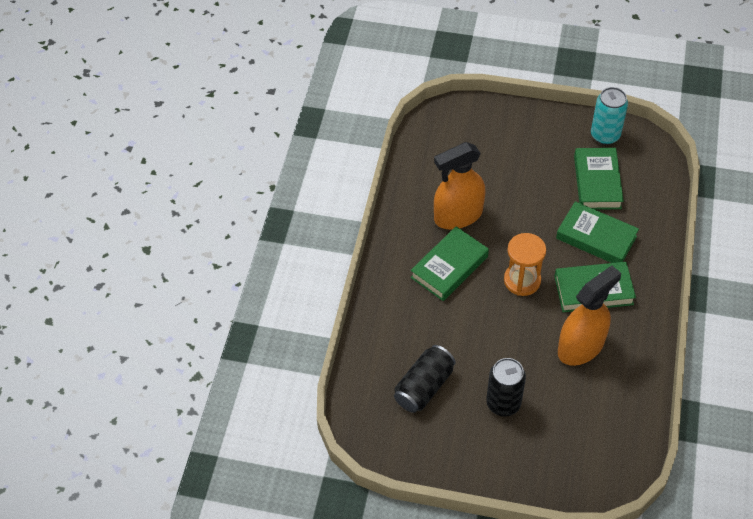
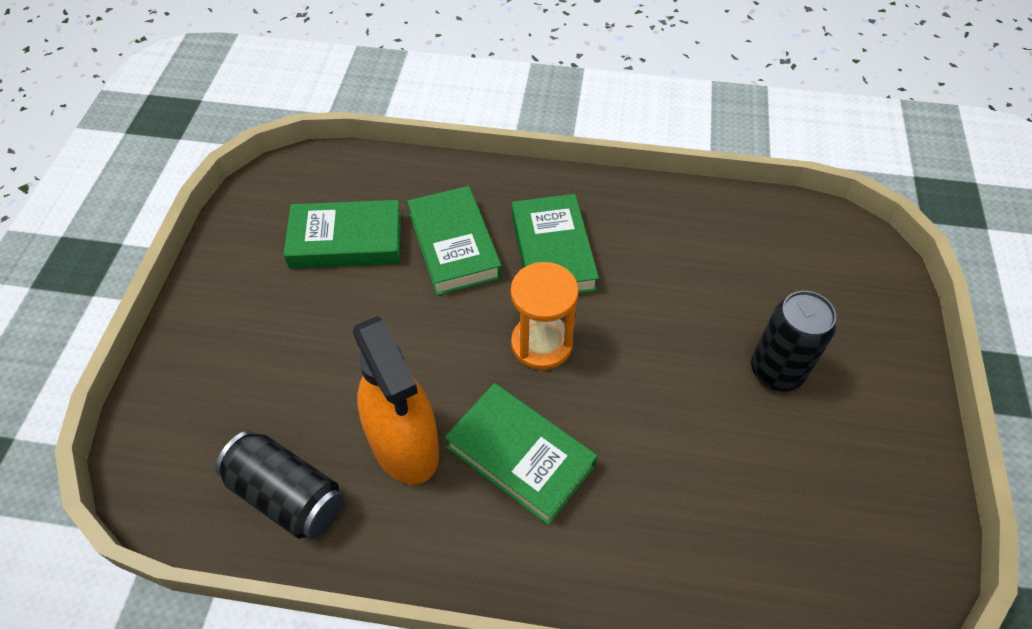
camera: 95 degrees left, 0 degrees up
black can [394,345,456,413] -> black can moved to [216,431,343,539]
green book [556,201,639,263] -> green book turned 45 degrees counterclockwise [407,186,502,296]
orange spray bottle [558,265,621,366] -> none
turquoise can [591,87,628,145] -> none

